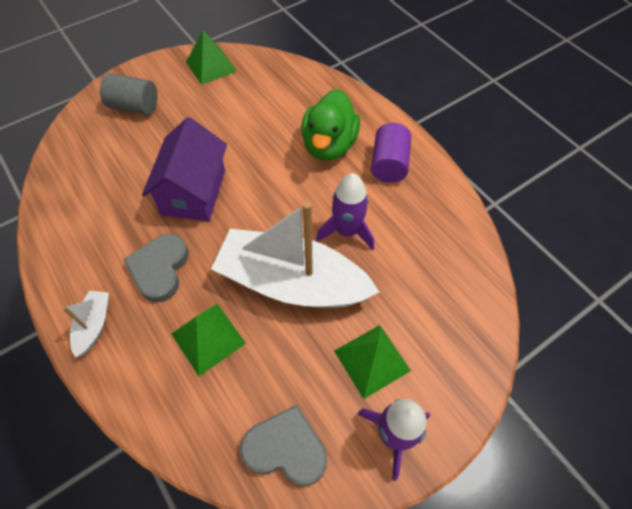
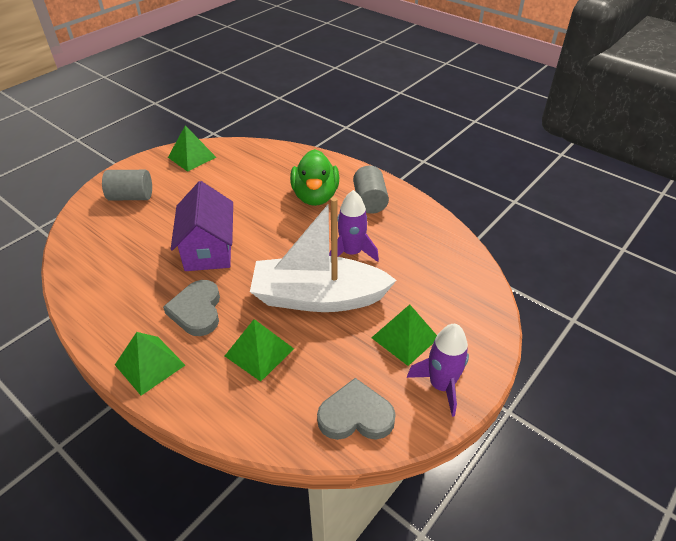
camera: 15 degrees left, 15 degrees down
white boat [62,291,109,358] -> green pyramid [115,332,185,396]
purple cylinder [371,123,411,183] -> grey cylinder [353,165,389,214]

